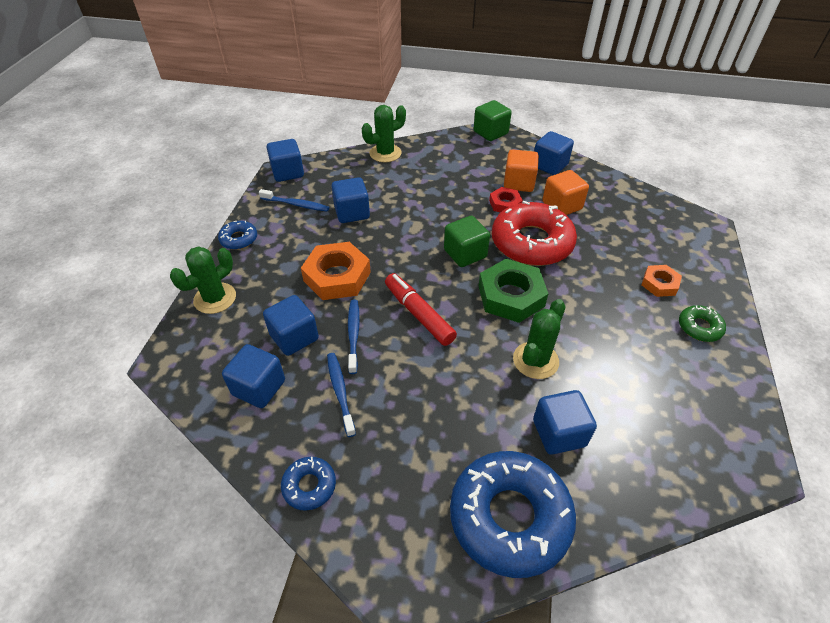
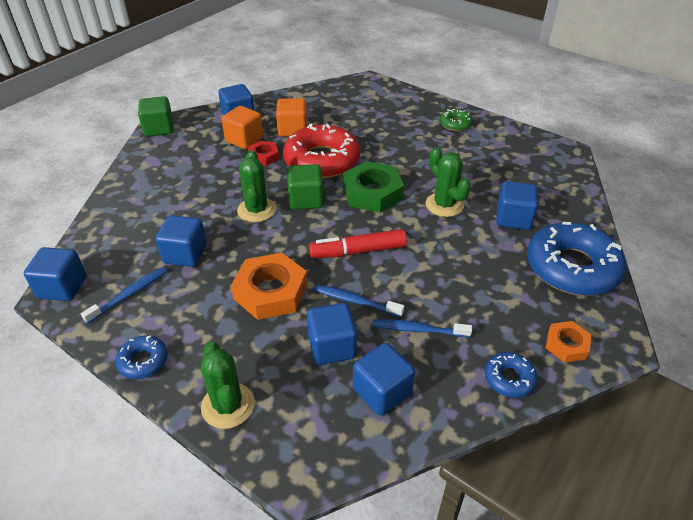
camera: 65 degrees left, 5 degrees down
green cactus [362,105,406,162] -> green cactus moved to [237,150,276,222]
orange nut [642,265,682,297] -> orange nut moved to [546,321,591,363]

